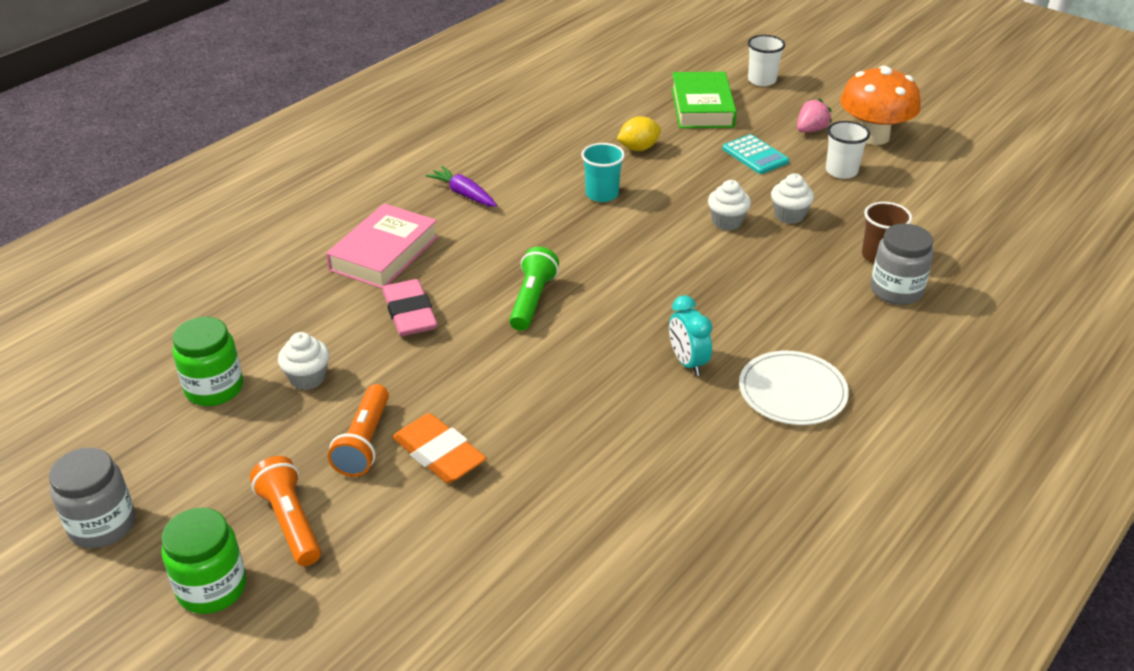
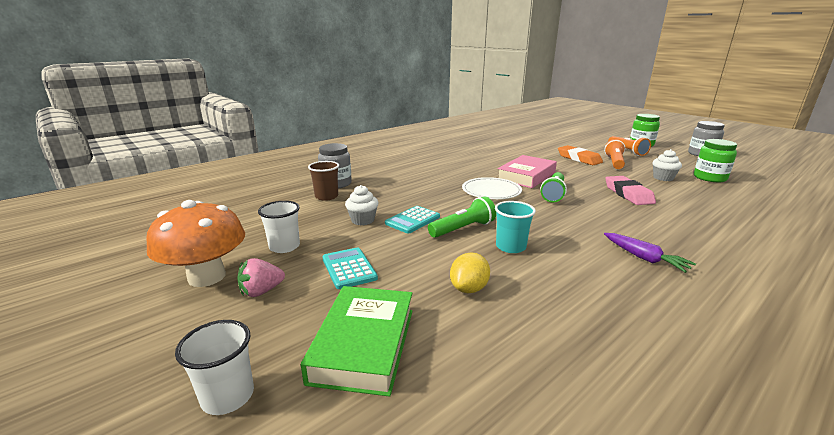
camera: 170 degrees left, 15 degrees down
pink book [326,203,438,289] -> pink book moved to [498,155,557,188]
yellow lemon [617,116,661,151] -> yellow lemon turned 45 degrees counterclockwise [450,252,490,293]
turquoise clock [669,295,712,376] -> none
white cupcake [708,180,751,231] -> turquoise calculator [385,206,440,234]
white plate [739,351,849,425] -> white plate moved to [462,177,522,199]
none -> green flashlight [428,196,496,238]

